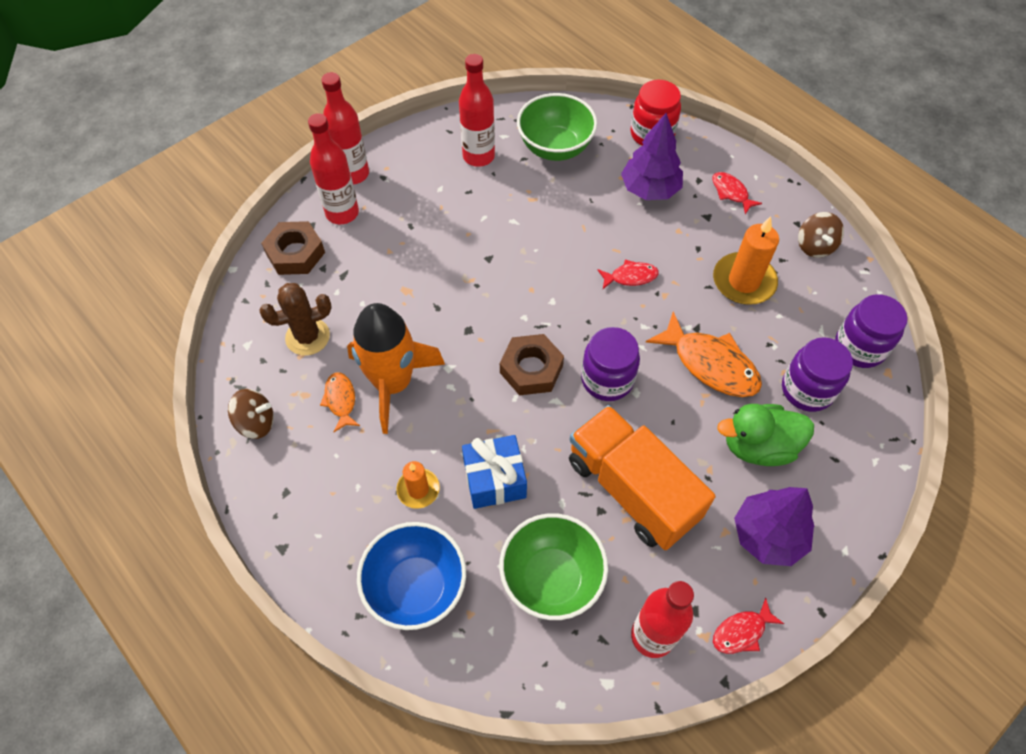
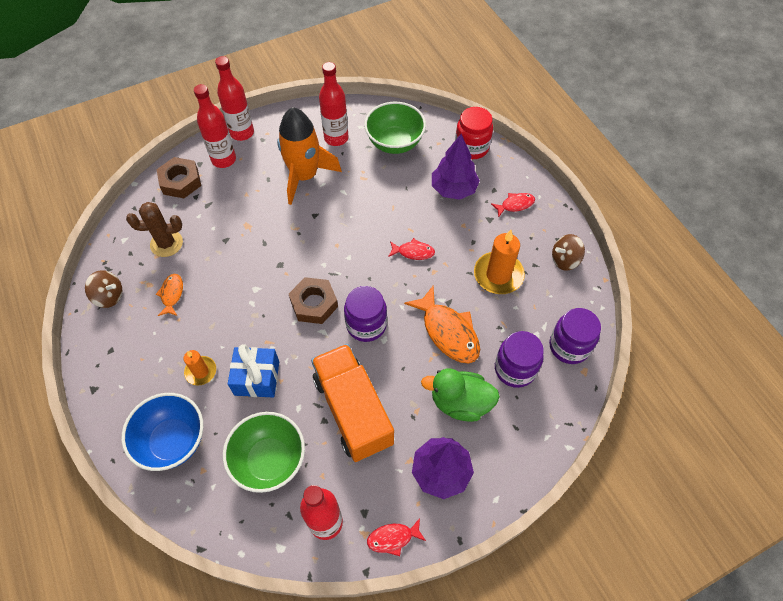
camera: 15 degrees right, 0 degrees up
orange rocket [347,303,445,434] -> orange rocket moved to [277,107,342,205]
red fish [712,172,762,214] -> red fish turned 90 degrees clockwise [491,193,535,218]
brown spinning top [798,212,844,258] -> brown spinning top turned 60 degrees clockwise [552,234,585,271]

